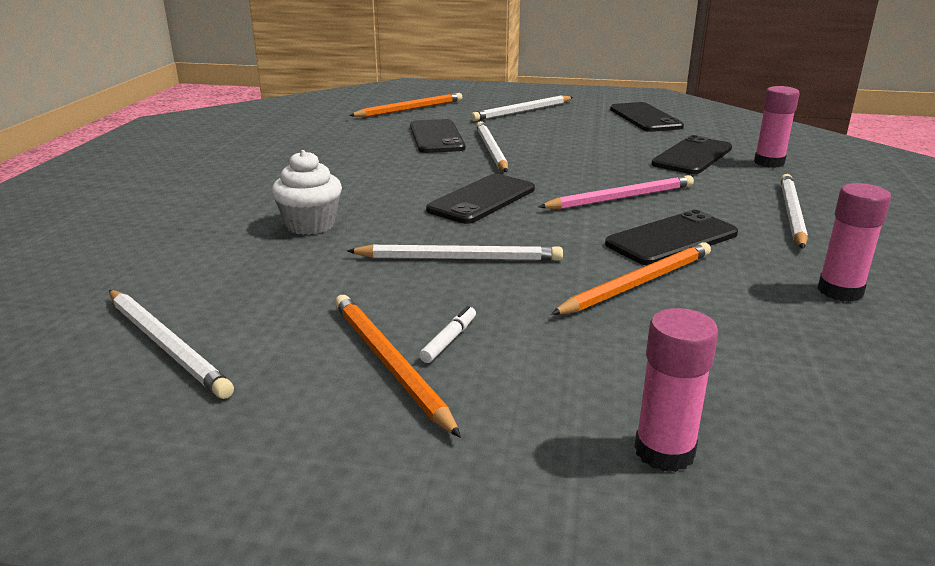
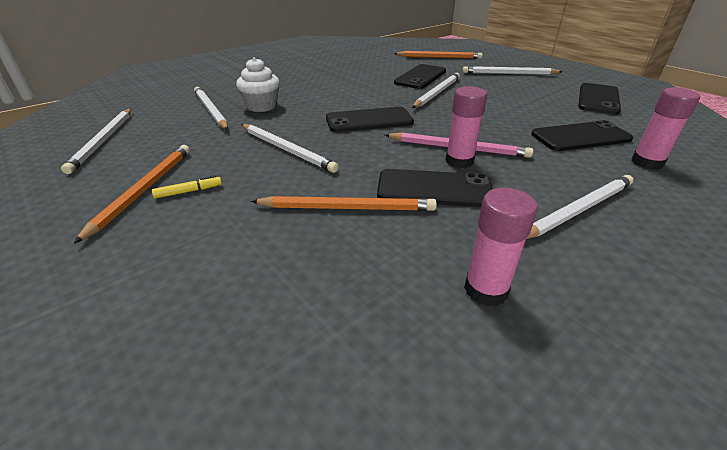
camera: 40 degrees right, 10 degrees up
white marker [419,306,476,363] -> yellow marker [152,175,222,198]
pink glue stick [634,308,718,472] -> pink glue stick moved to [445,86,487,168]
none -> white pencil [194,87,228,130]

